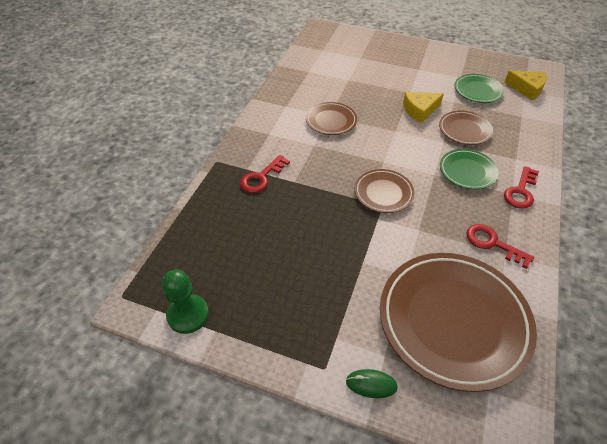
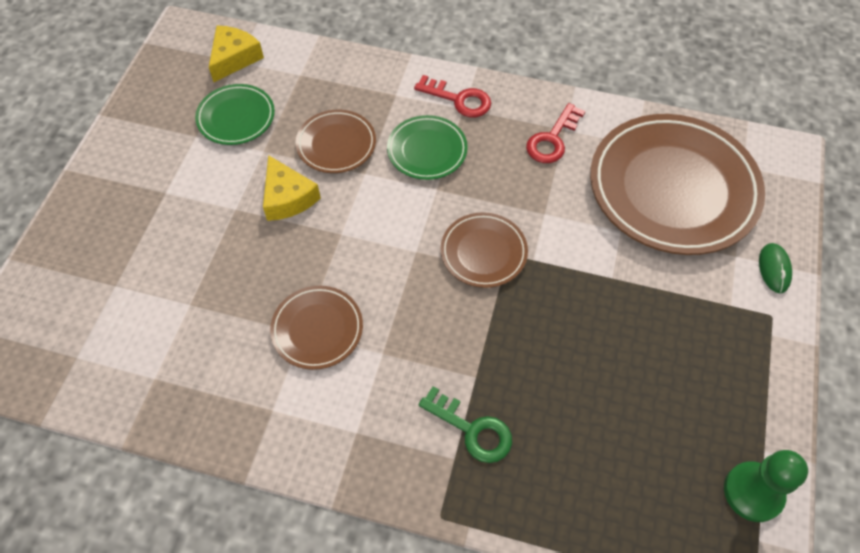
camera: 95 degrees left, 10 degrees up
red key [240,155,290,193] -> green key [419,386,512,463]

